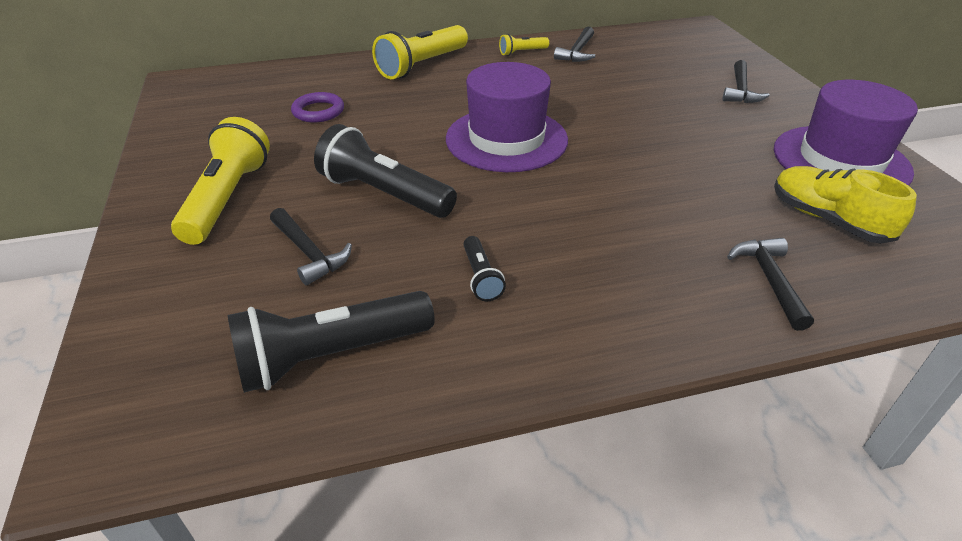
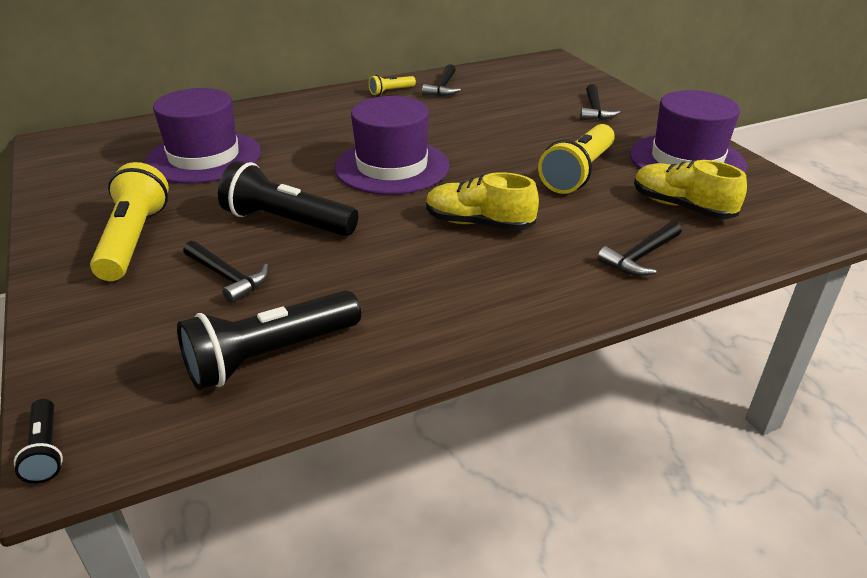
camera: 10 degrees left, 5 degrees down
purple ring [291,92,344,122] -> purple hat [145,88,261,184]
yellow flashlight [372,25,468,79] -> yellow flashlight moved to [538,124,615,194]
black flashlight [463,236,506,301] -> black flashlight moved to [14,399,63,484]
black hammer [727,238,814,331] -> black hammer turned 120 degrees counterclockwise [597,221,682,276]
none -> yellow shoe [426,172,539,231]

